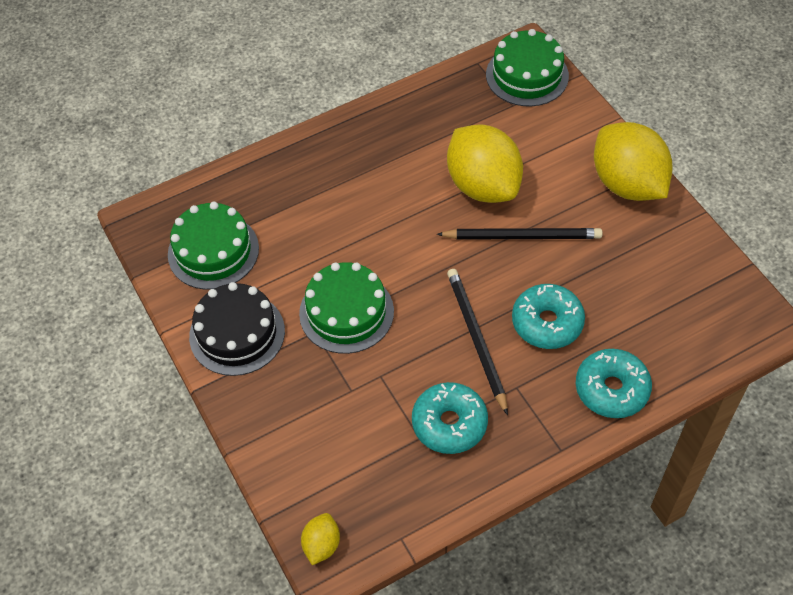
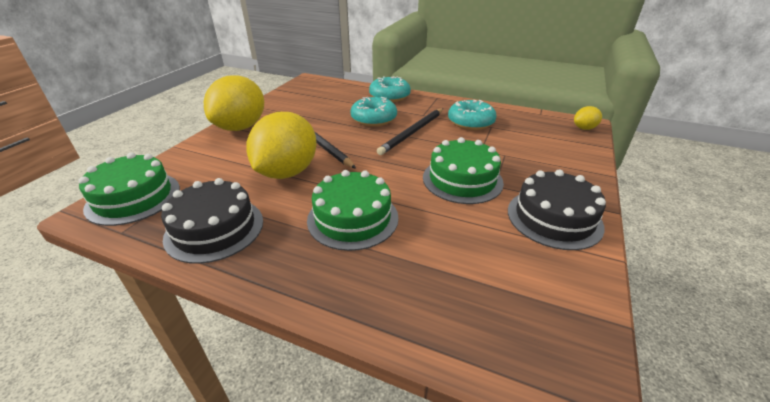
camera: 130 degrees left, 20 degrees down
green cake [168,202,259,290] -> green cake moved to [307,170,399,251]
none -> black cake [161,178,263,264]

